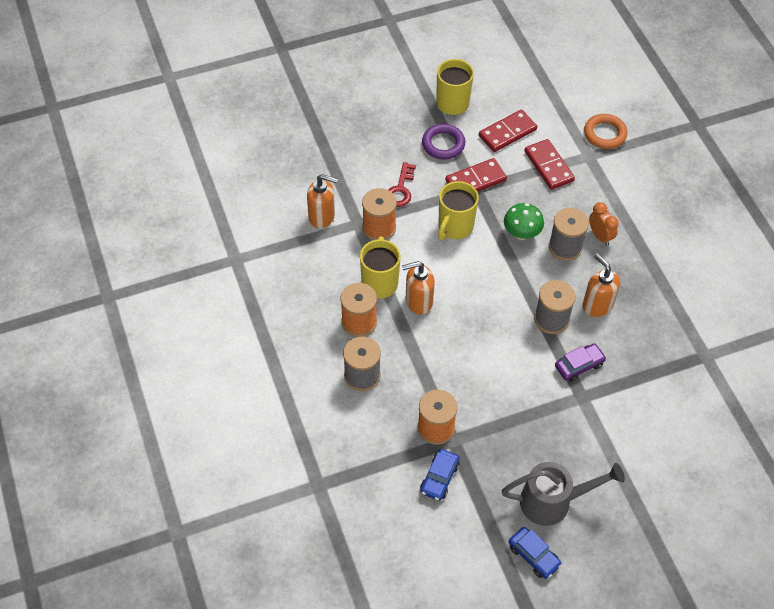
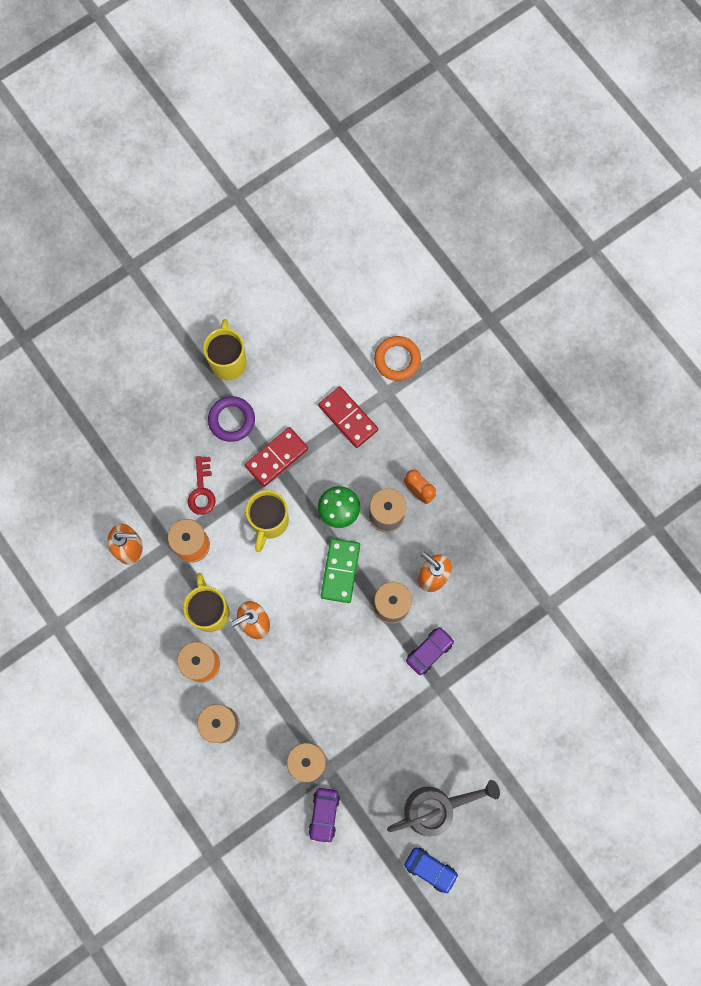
camera: 15 degrees left, 20 degrees up
blue car [420,449,460,501] -> purple car [308,788,340,844]
red domino [479,110,537,152] -> none
none -> green domino [321,538,360,603]

